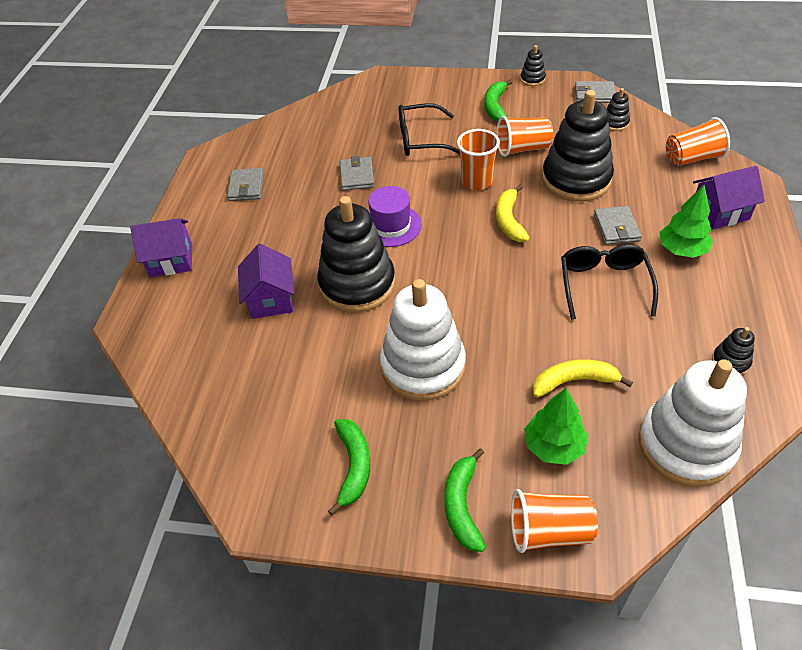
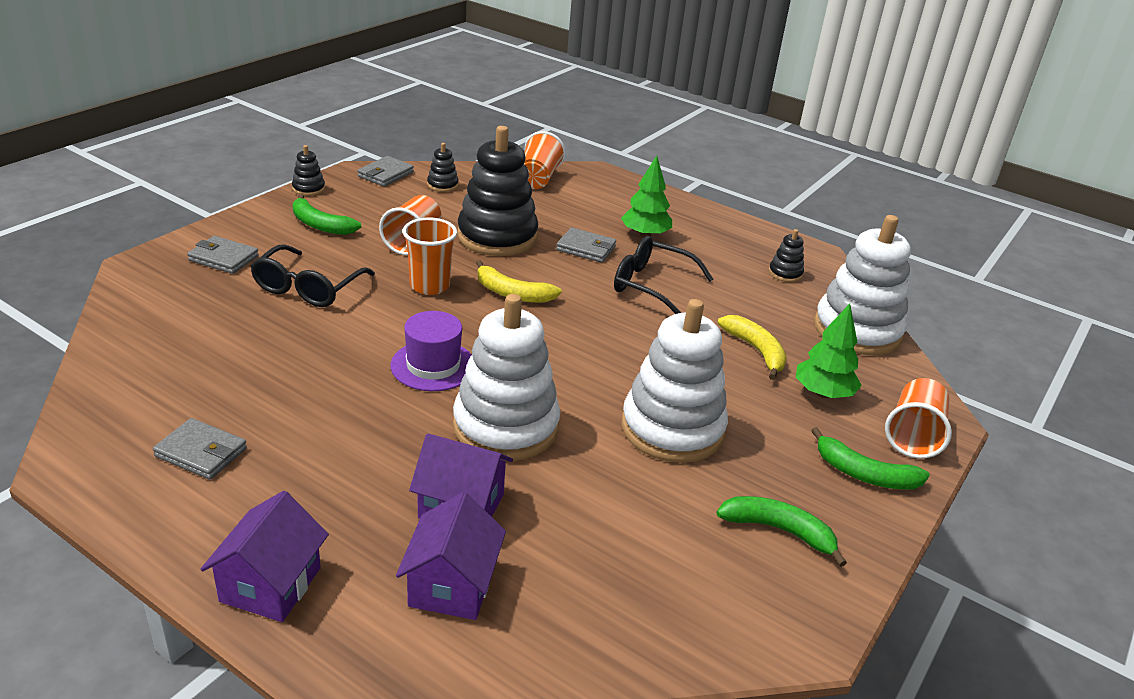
camera: 70 degrees left, 15 degrees down
black stacking toy [317,196,395,313] -> white stacking toy [453,294,560,461]
grey wallet [340,156,375,191] -> grey wallet moved to [187,236,259,274]
yellow banana [533,360,633,398] -> yellow banana turned 135 degrees clockwise [717,315,787,380]
purple house [693,166,765,229] -> purple house moved to [396,492,506,620]

